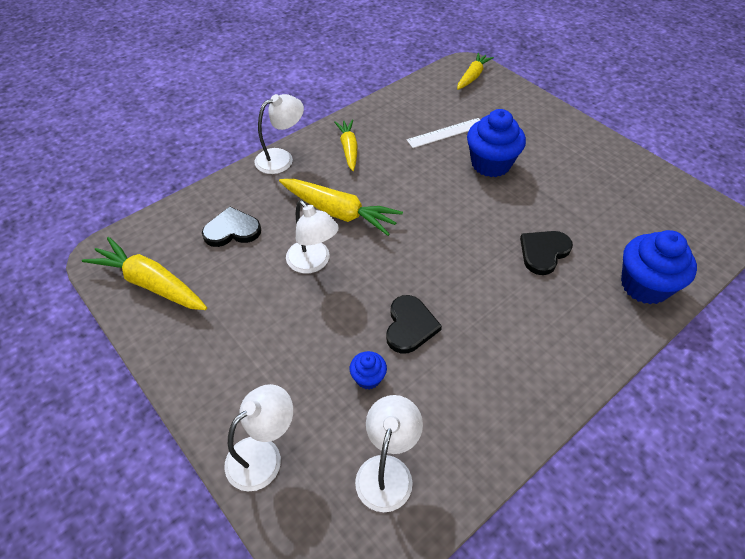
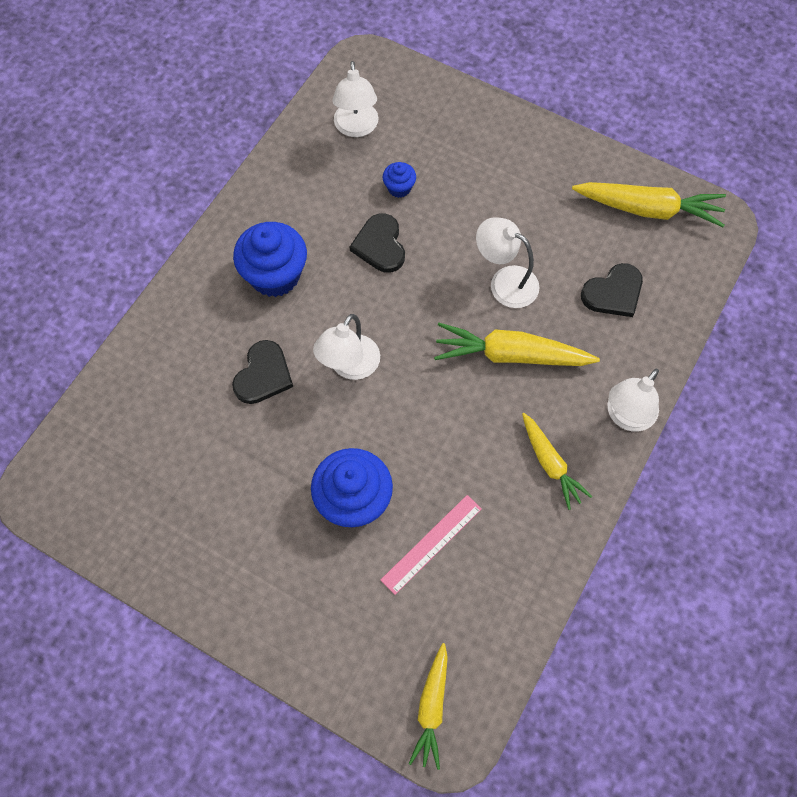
camera: 160 degrees right, 15 degrees up
white lamp [224,384,293,492] -> white lamp moved to [313,314,380,380]
white ruler [407,118,480,148] -> pink ruler [381,495,482,595]
blue cupcake [621,230,697,305] -> blue cupcake moved to [233,222,307,297]

